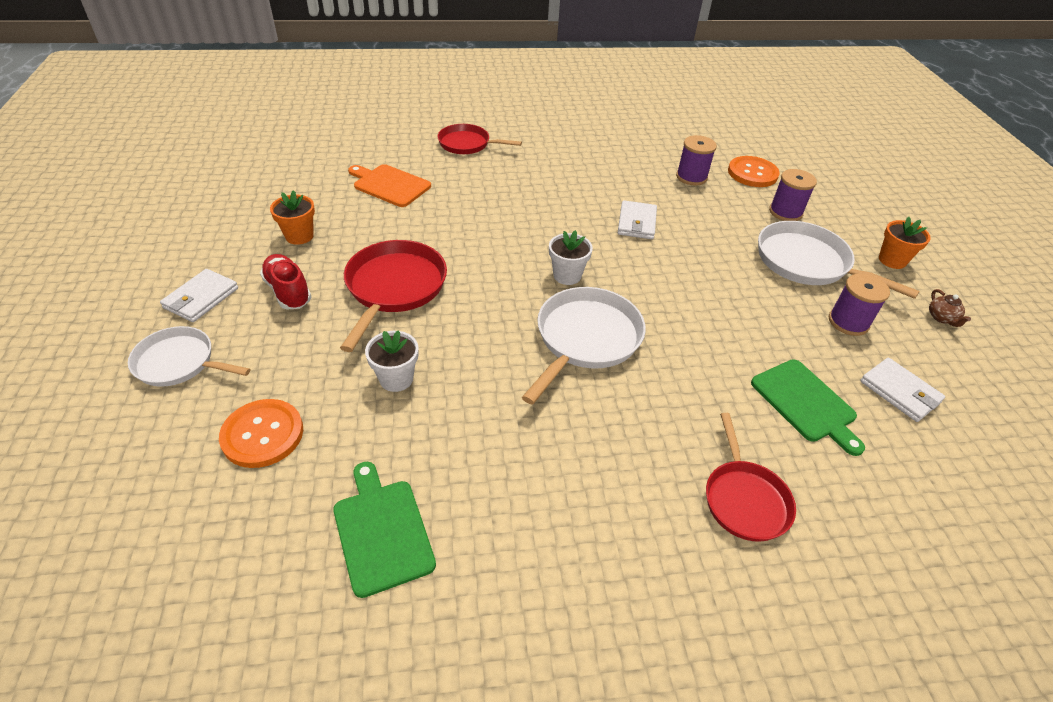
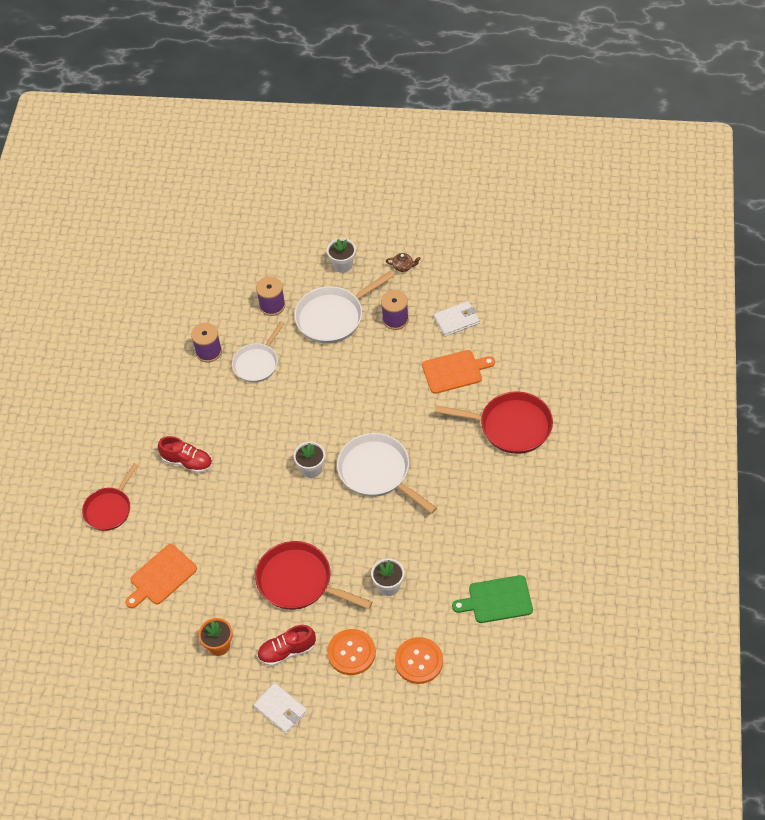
camera: 70 degrees left, 10 degrees up
white pan [128,326,250,387] -> white pan moved to [232,322,284,383]
white wallet [618,200,657,239] -> none
red pan [706,413,796,542] -> red pan [435,391,553,454], size x1.51
orange button [728,156,780,187] -> orange button moved to [327,629,376,675]
green cutting board [751,359,865,456] -> orange cutting board [422,350,495,394]
orange flower pot [879,217,931,269] -> white flower pot [327,238,356,273]
none -> red shoe [158,436,212,473]

